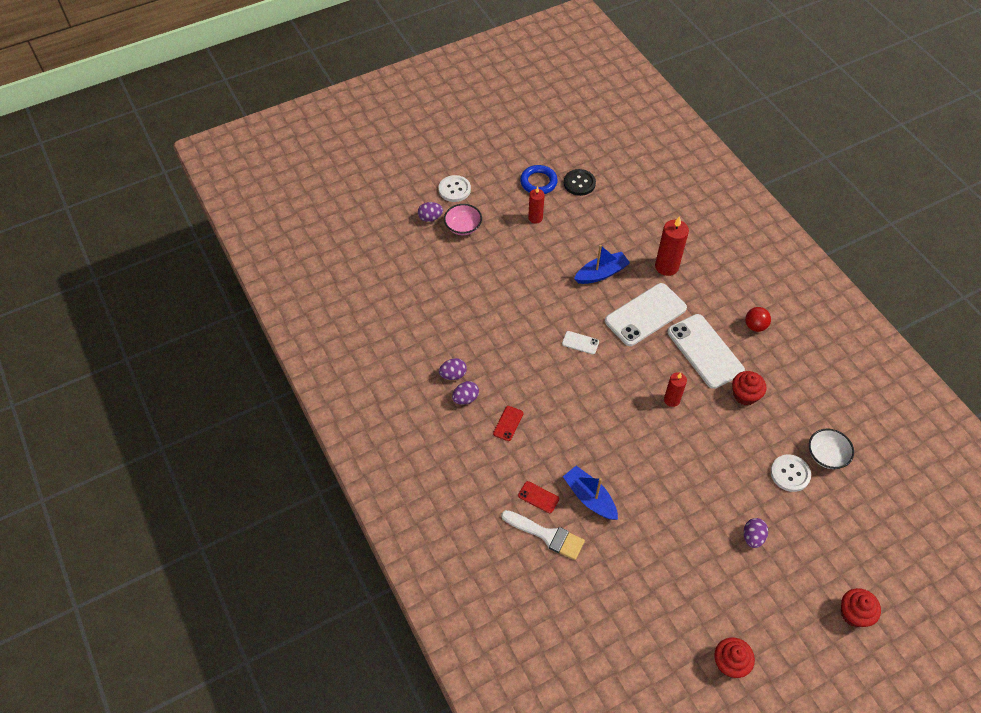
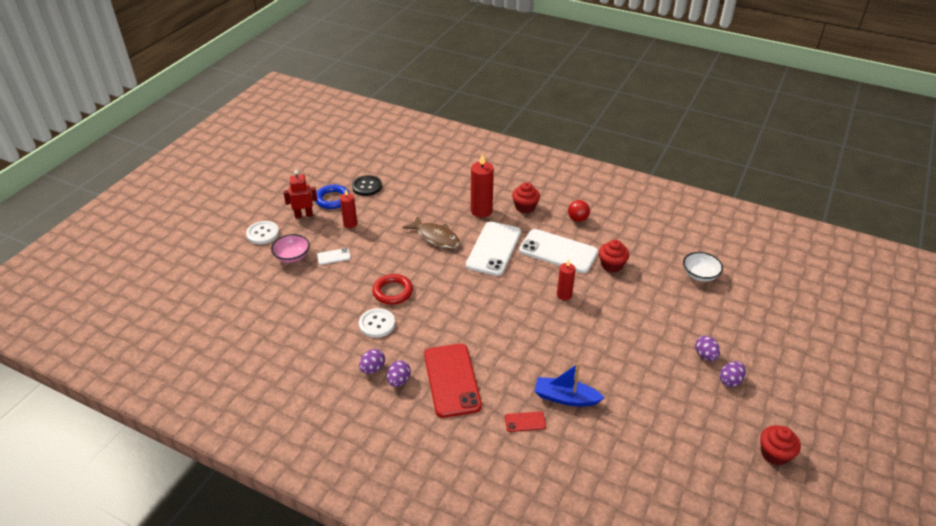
camera: 35 degrees left, 15 degrees down
purple egg [418,202,443,222] -> purple egg moved to [720,361,746,387]
red phone [493,406,524,441] -> red phone [424,343,482,418], size x2.31
white brush [501,510,585,560] -> none
white phone [562,331,599,354] -> white phone moved to [317,248,351,265]
blue boat [574,245,630,284] -> brown fish [402,216,460,249]
white button [770,454,811,492] -> white button moved to [359,308,395,338]
red cupcake [841,588,881,627] -> red cupcake moved to [512,182,540,213]
none -> red robot [283,170,317,218]
none -> red ring [372,274,413,305]

